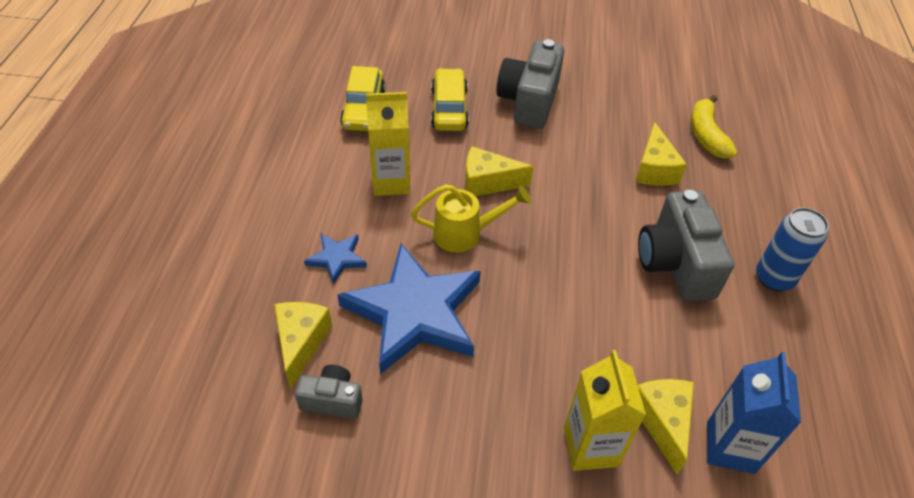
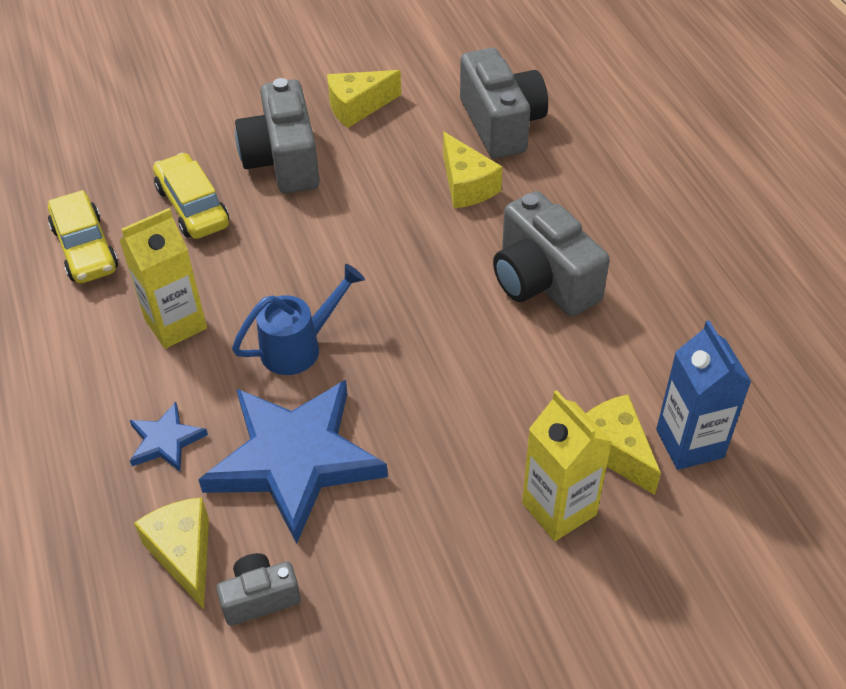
camera: 25 degrees left, 0 degrees up
yellow watering can [411,184,531,253] -> blue watering can [232,264,365,375]
yellow cheese [465,146,534,196] -> yellow cheese moved to [327,70,401,128]
yellow banana [691,95,737,159] -> grey camera [460,48,548,158]
blue can [756,207,829,292] -> none

